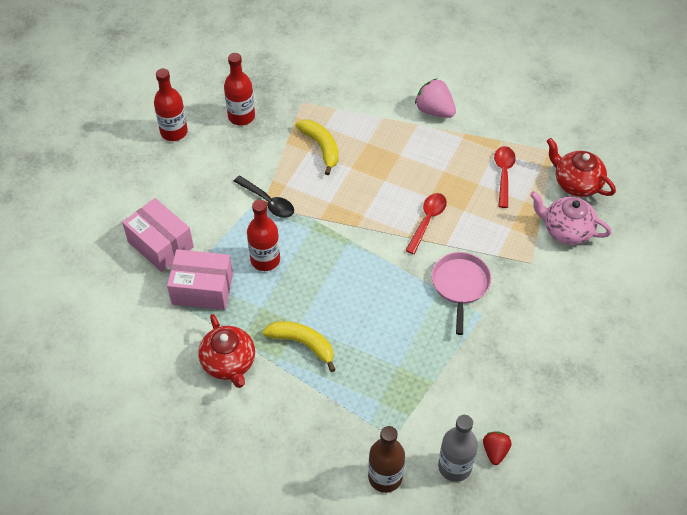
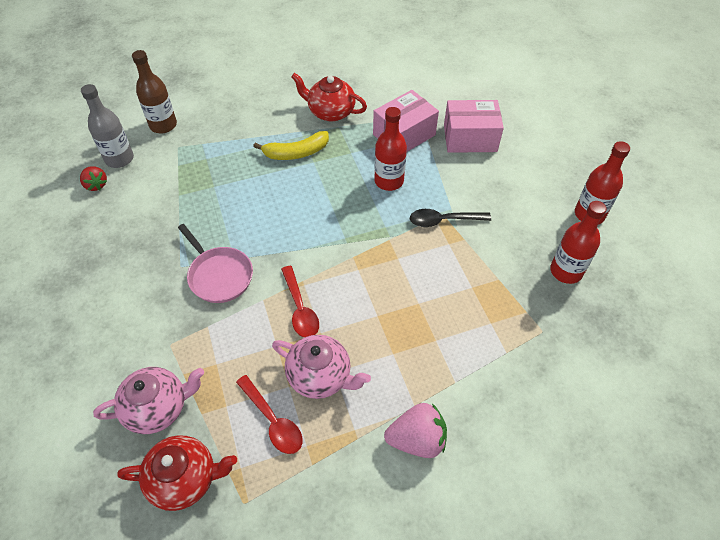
camera: 135 degrees right, 0 degrees up
yellow banana [295,120,339,175] -> none
none -> pink teapot [272,335,371,399]

